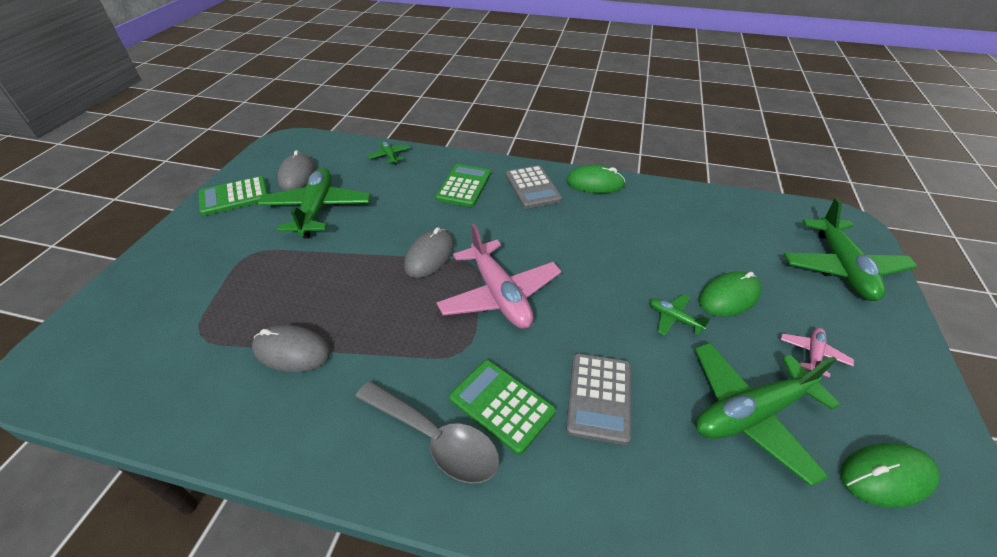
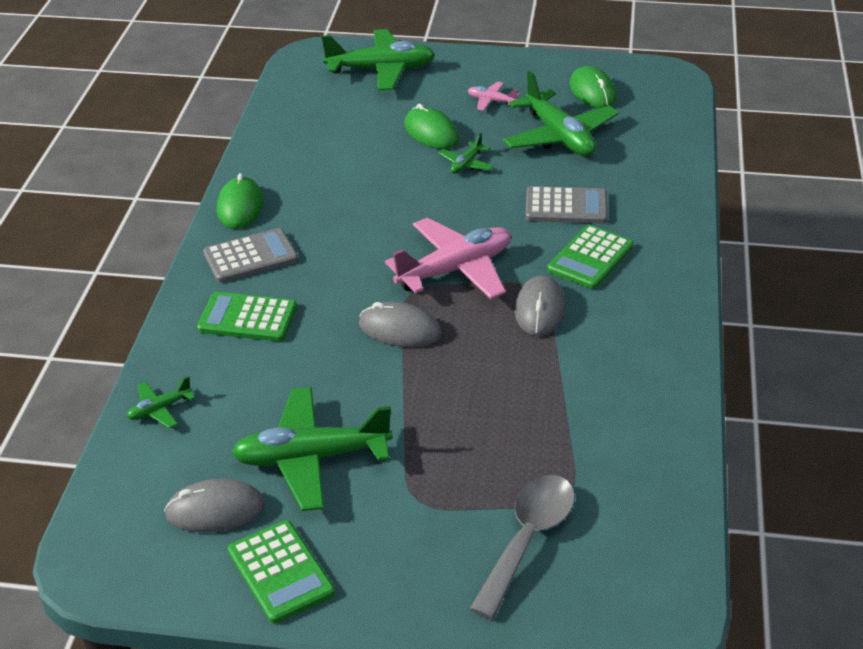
camera: 95 degrees left, 5 degrees down
grey mouse [252,325,331,372] -> grey mouse moved to [515,275,566,336]
grey spoon [355,381,499,484] -> grey spoon moved to [469,475,575,619]

